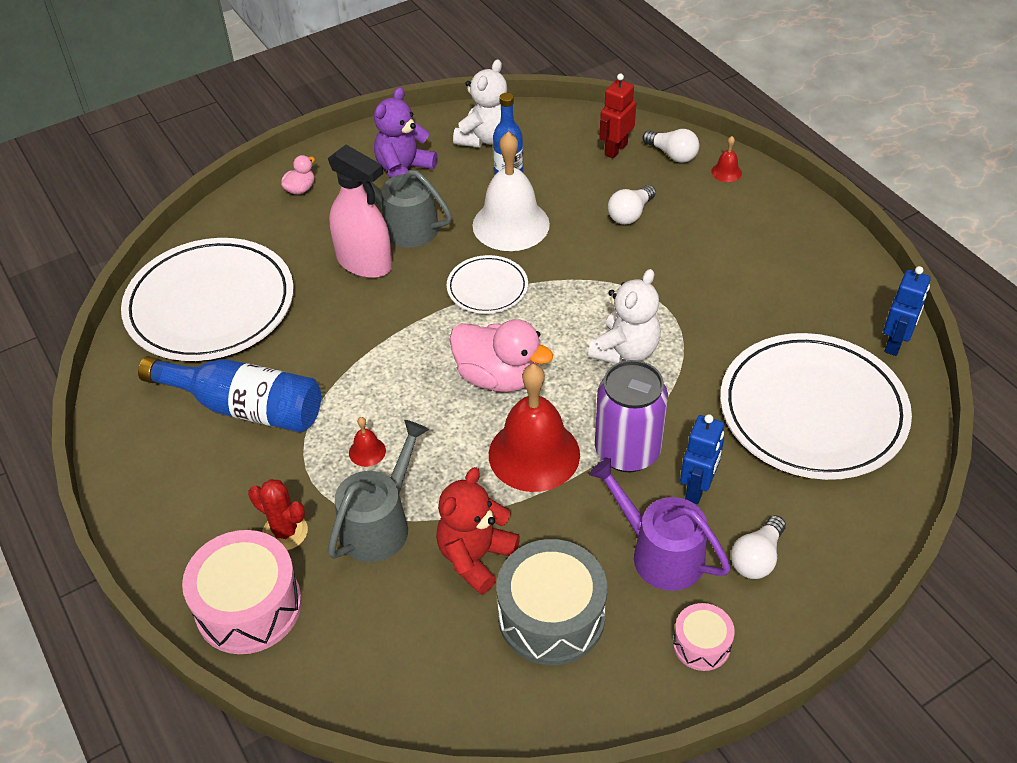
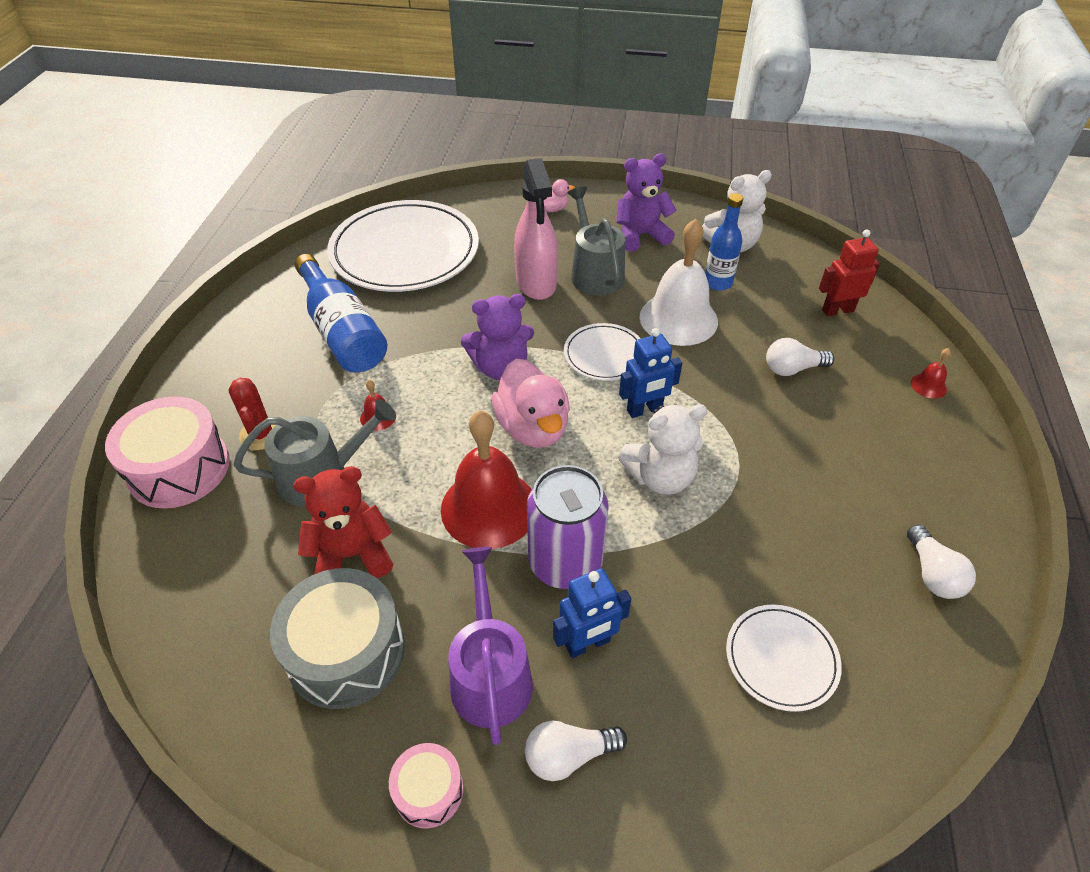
camera: 40 degrees right, 0 degrees up
white light bulb [643,129,699,163] -> white light bulb moved to [907,524,976,599]
white plate [720,333,912,480] -> white plate [726,605,842,712], size x0.48
blue robot [883,266,931,356] -> blue robot moved to [619,328,682,418]
none -> purple teddy bear [461,294,534,380]

